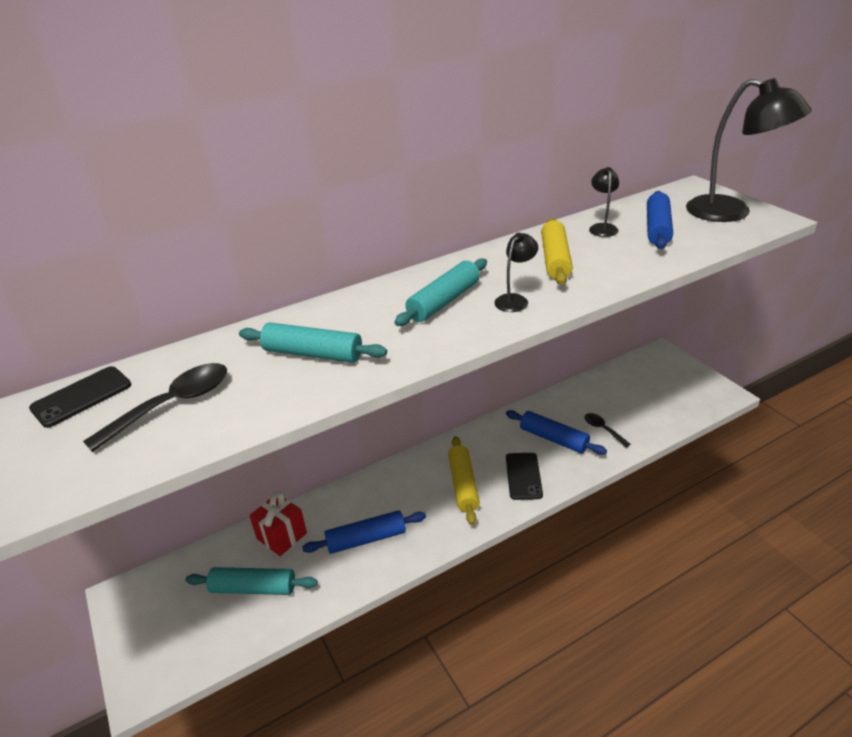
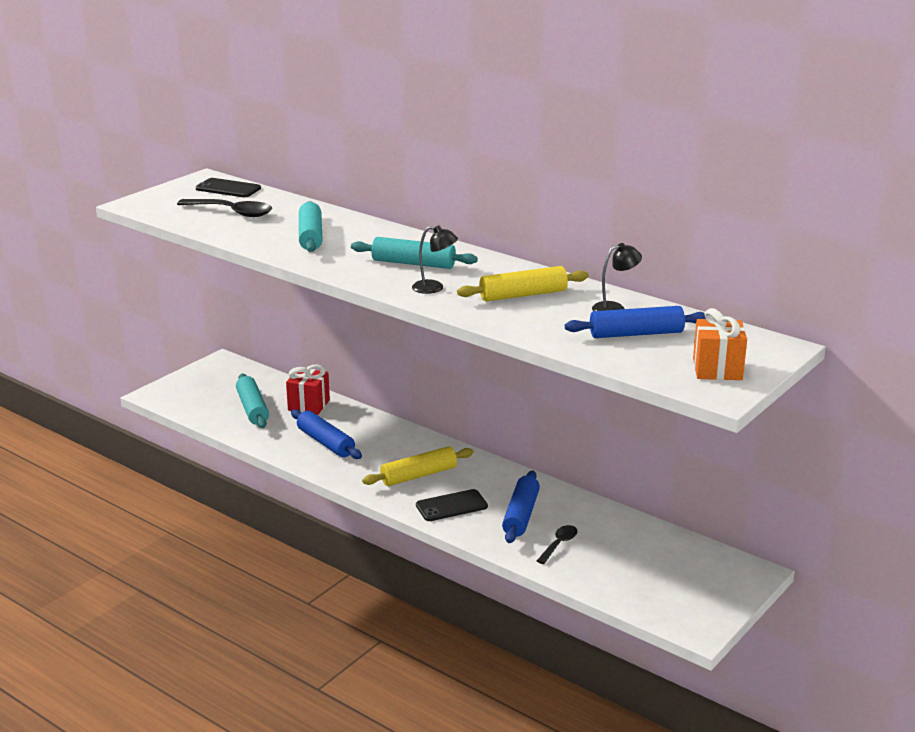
camera: 65 degrees right, 10 degrees down
black lamp [686,78,812,222] -> orange gift [693,308,747,380]

